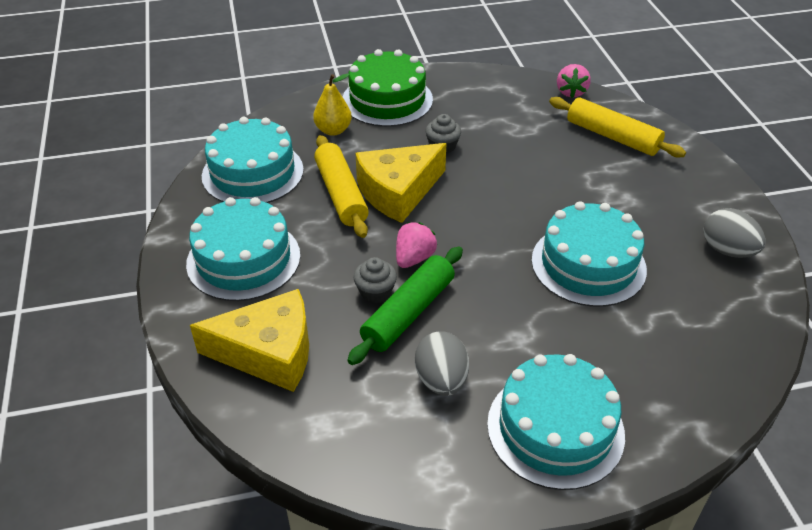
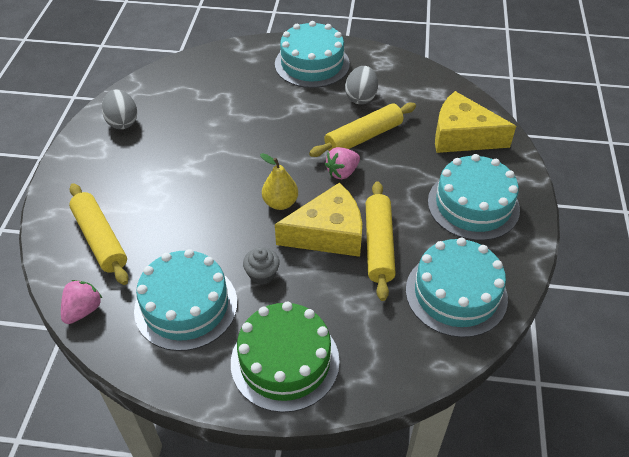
camera: 160 degrees left, 5 degrees up
yellow pear [313,74,352,136] -> yellow pear moved to [260,153,298,210]
green rolling pin [347,246,463,365] -> yellow rolling pin [309,102,416,157]
grey cupcake [354,257,397,303] -> none
turquoise cake [532,201,647,307] -> turquoise cake moved to [134,249,237,351]

